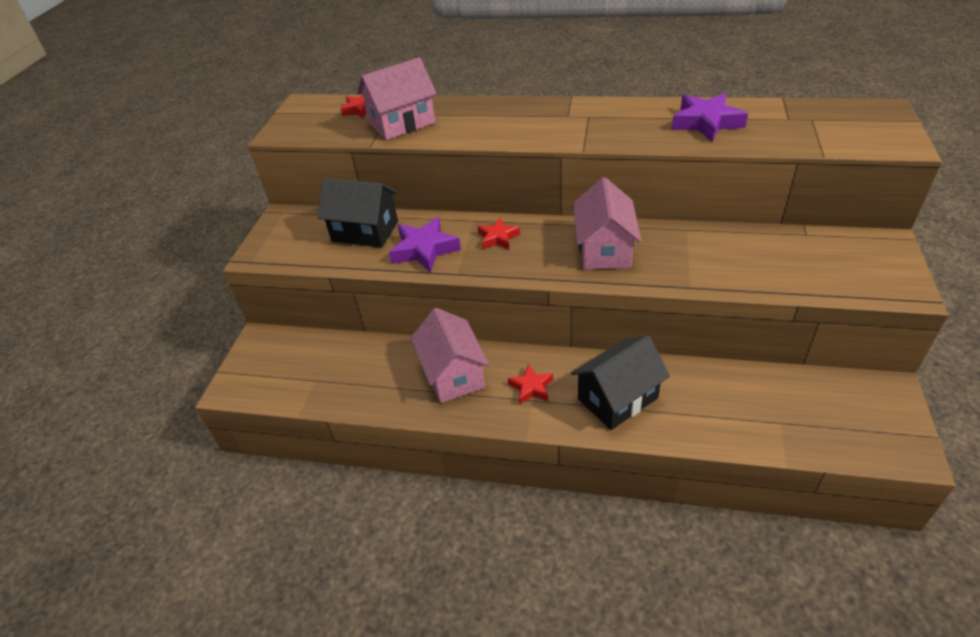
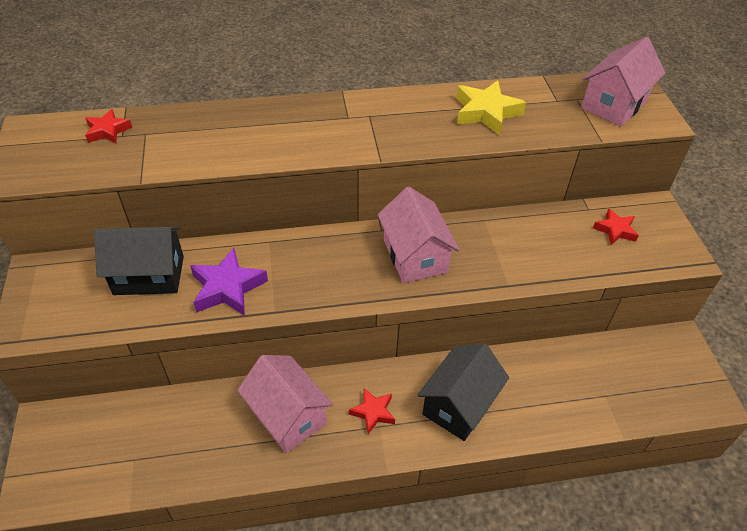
camera: 25 degrees left, 5 degrees up
pink house [357,57,437,140] -> pink house moved to [581,37,665,127]
red star [478,218,520,250] -> red star moved to [593,208,639,245]
purple star [671,93,748,142] -> yellow star [456,80,526,135]

